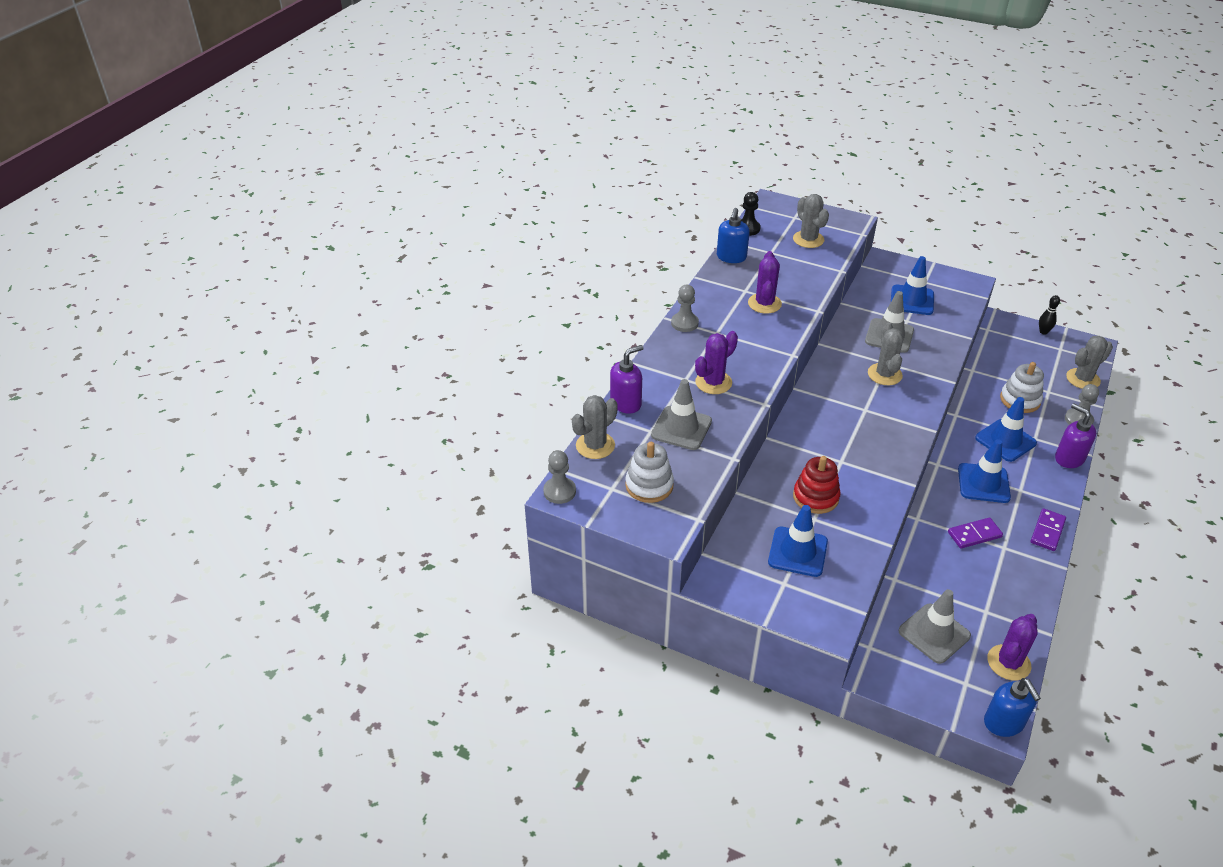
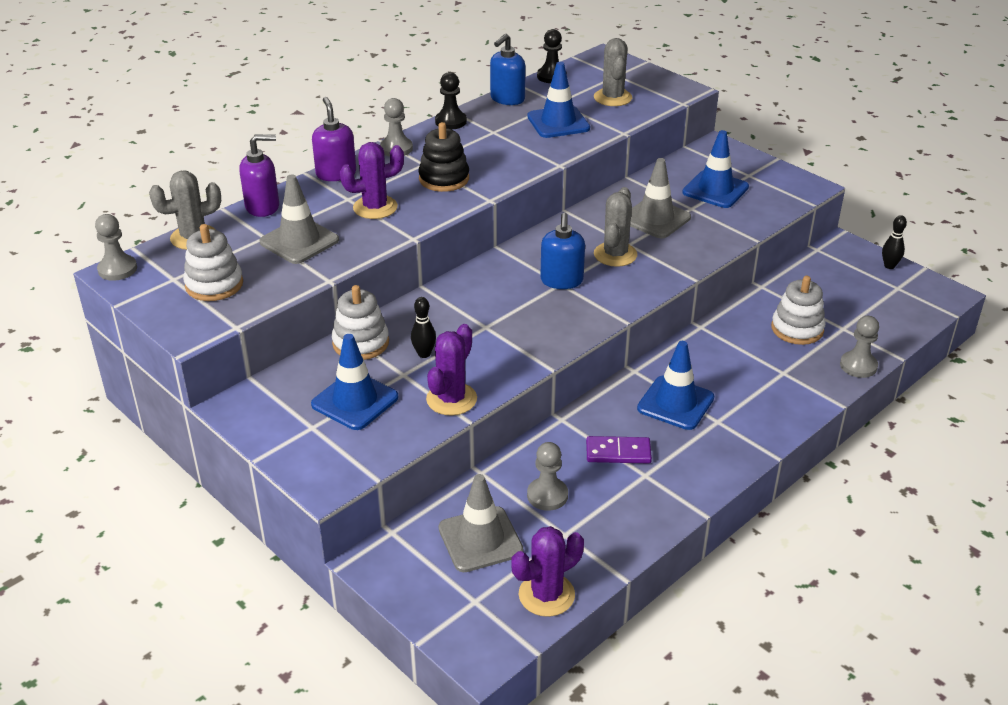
camera: 20 degrees right, 5 degrees down
purple cactus [748,251,782,314] -> purple cactus moved to [426,324,477,416]
red stacking toy [793,456,840,514] -> black bowling pin [411,297,436,358]
blue traffic cone [975,397,1037,462] -> blue traffic cone moved to [527,62,590,138]
blue soap dispenser [984,678,1041,737] -> blue soap dispenser moved to [540,213,585,289]
purple domino [1031,508,1066,551] -> none
purple soap dispenser [1055,403,1096,468] -> purple soap dispenser moved to [312,97,356,181]
grey cactus [1066,336,1113,389] -> none
none -> white stacking toy [332,285,389,360]
none -> black stacking toy [419,122,469,192]
none -> black pawn [435,72,467,130]
none -> grey pawn [527,442,568,511]

